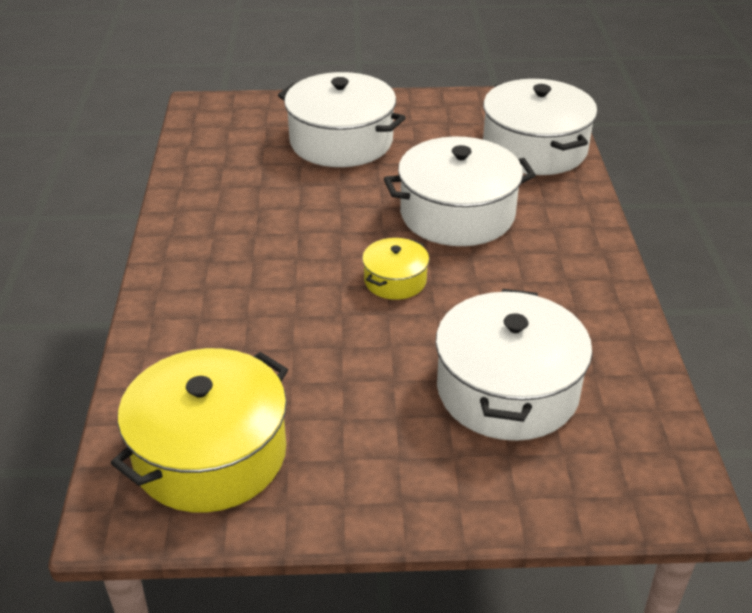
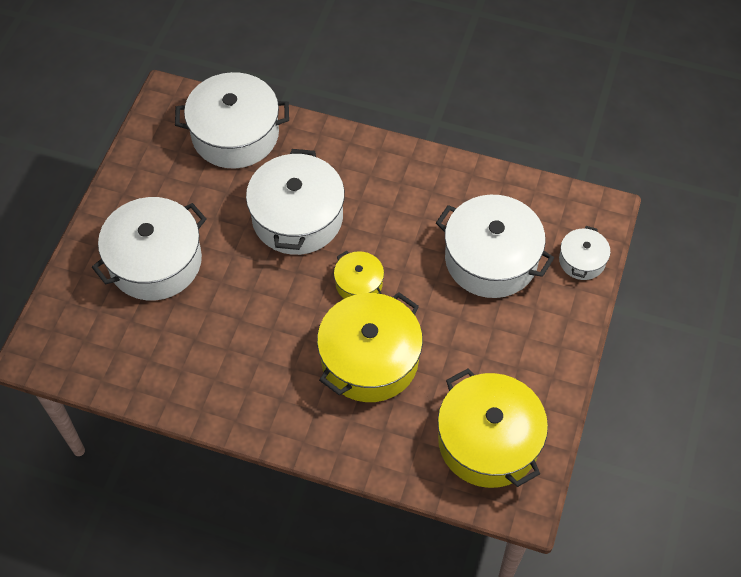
camera: 70 degrees left, 20 degrees up
none -> yellow pot [317,292,423,402]
none -> white pot [559,226,611,280]

